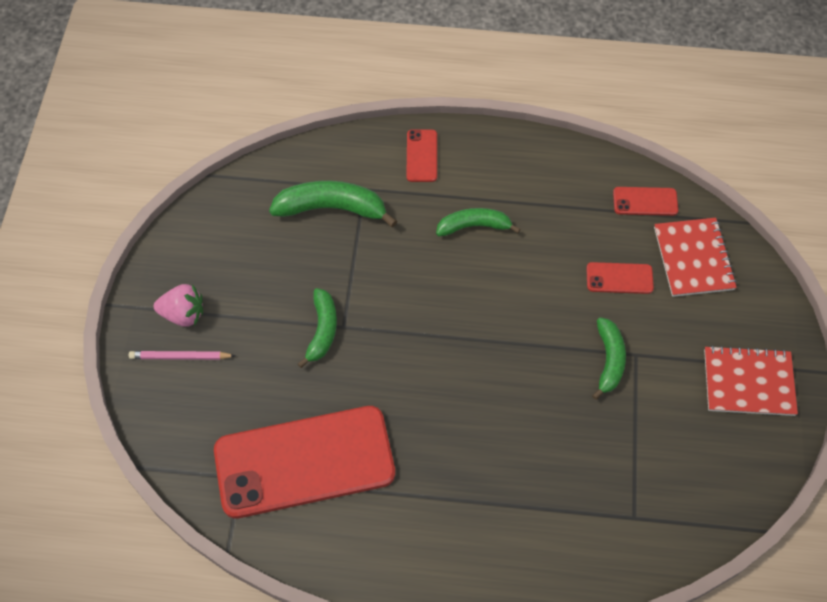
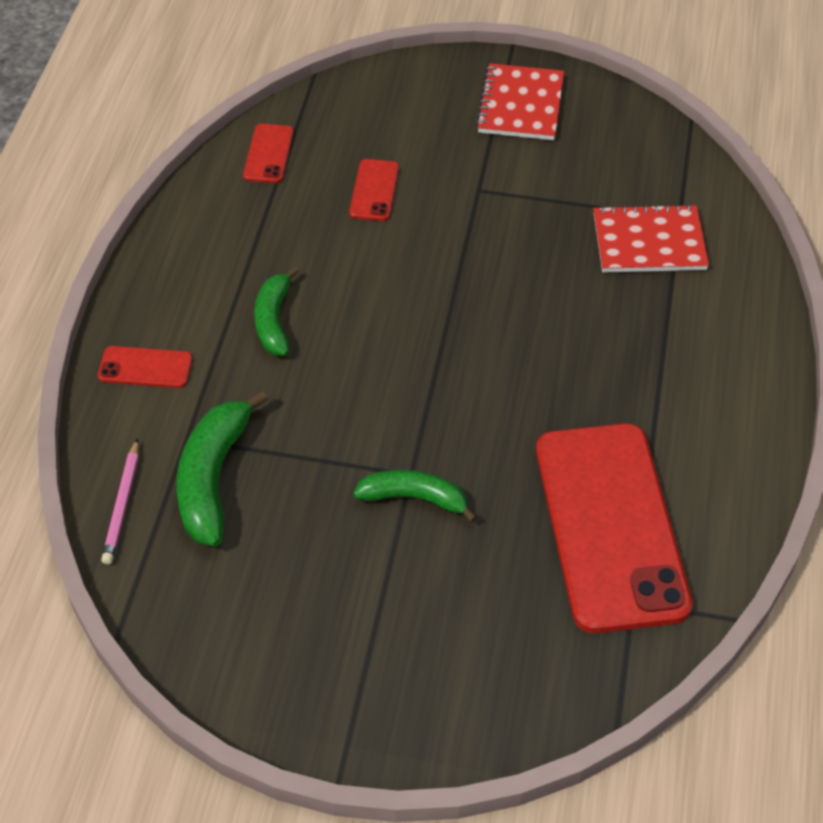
camera: 85 degrees left, 10 degrees down
pink pencil [129,351,236,360] -> pink pencil moved to [101,438,139,564]
pink strawberry [154,284,203,327] -> none
green banana [592,317,626,400] -> none
red notebook [654,218,737,297] -> red notebook moved to [593,204,709,273]

